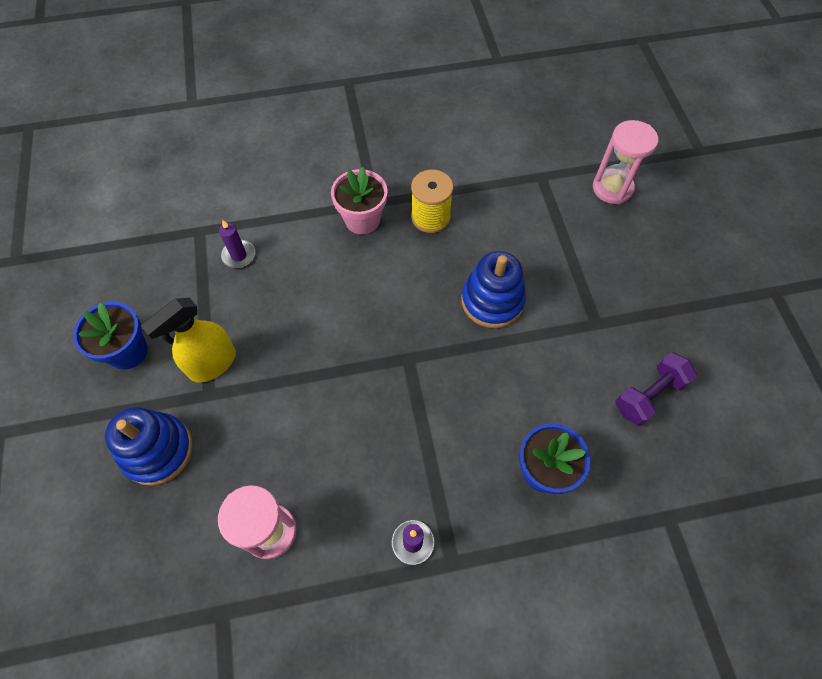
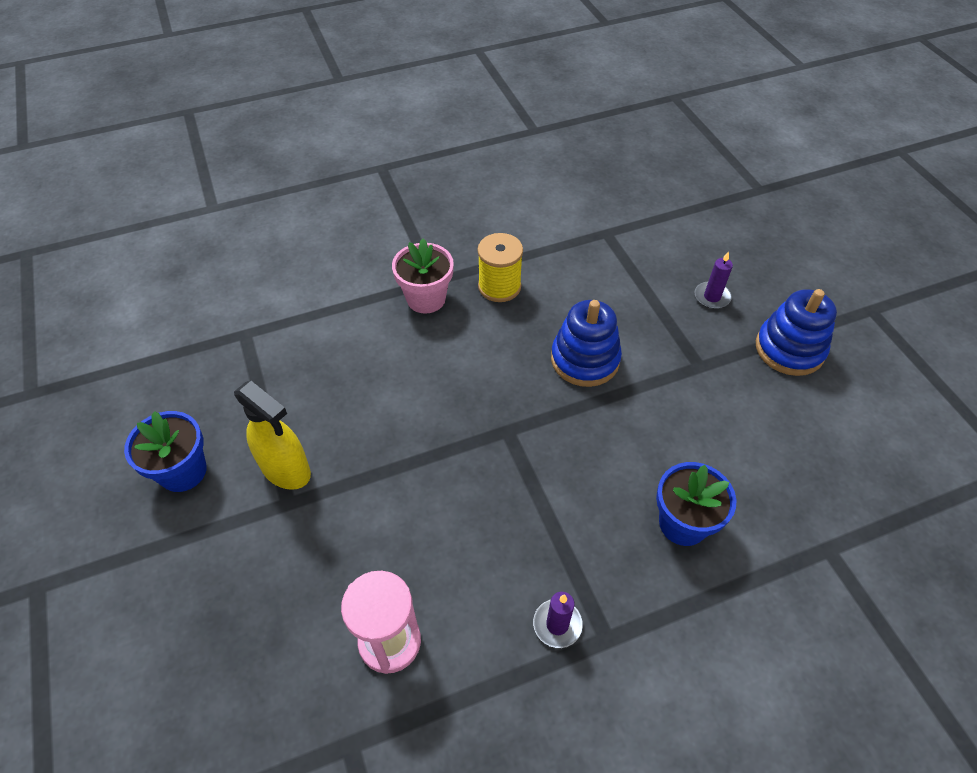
camera: 10 degrees left, 10 degrees down
blue stacking toy [105,407,193,486] -> blue stacking toy moved to [756,289,837,376]
yellow spray bottle [141,298,236,383] -> yellow spray bottle turned 90 degrees counterclockwise [234,381,311,490]
purple candle [219,220,255,268] -> purple candle moved to [695,251,733,309]
pink hourglass [593,120,658,204] -> none
purple dumbbell [616,352,697,426] -> none

